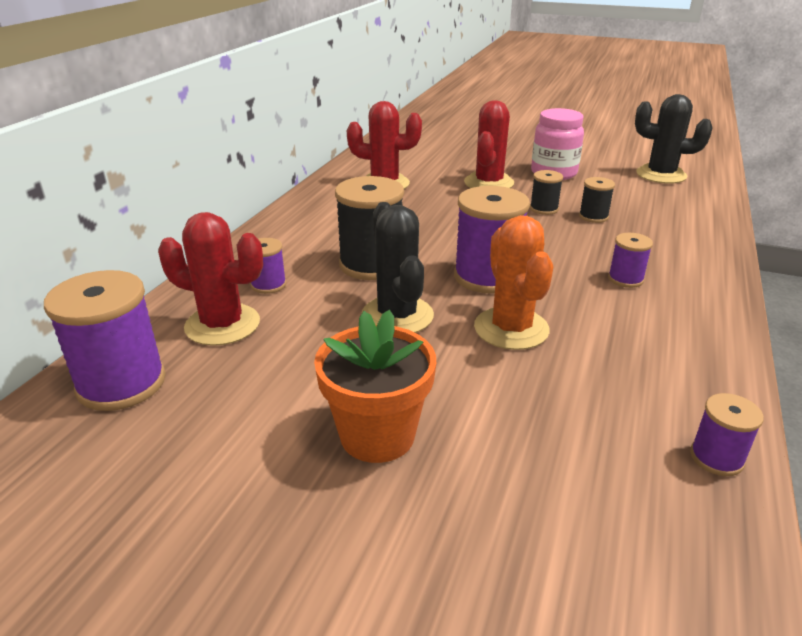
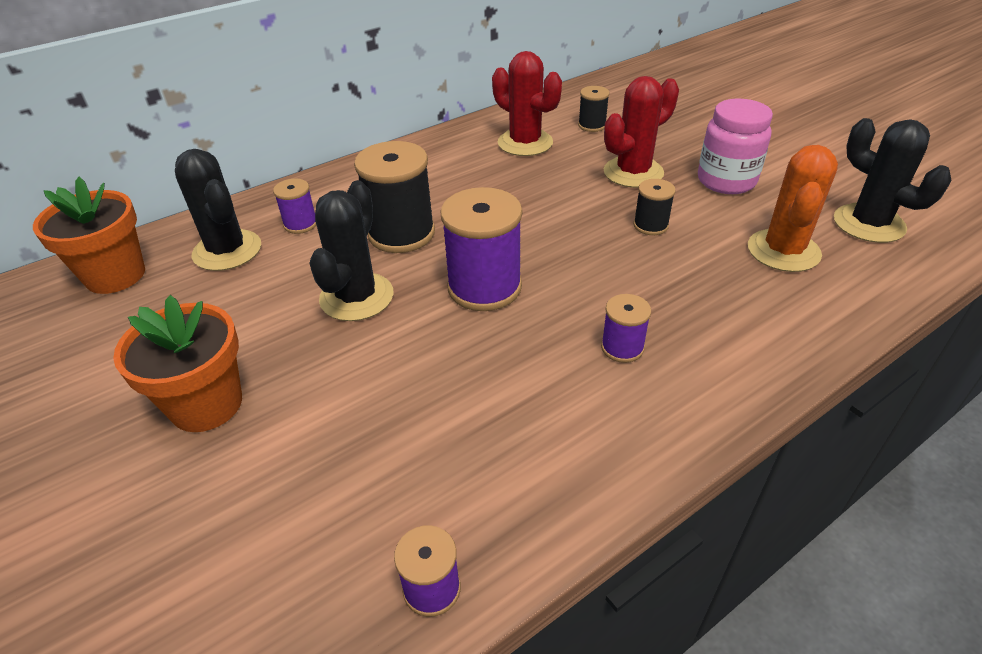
camera: 35 degrees right, 10 degrees up
purple spool [44,270,166,411] -> orange flower pot [33,177,145,294]
red cactus [158,212,263,346] -> black cactus [175,149,261,271]
orange cactus [474,215,553,350] -> orange cactus moved to [748,145,838,272]
black spool [579,177,615,223] -> black spool moved to [578,86,610,132]

